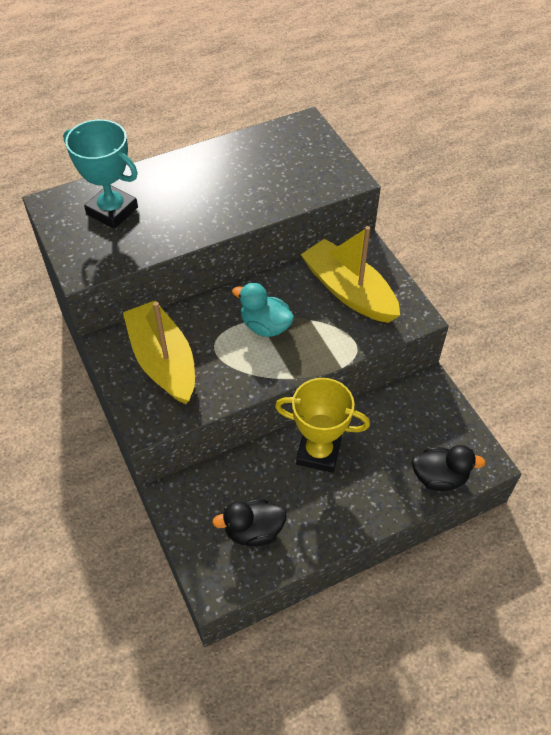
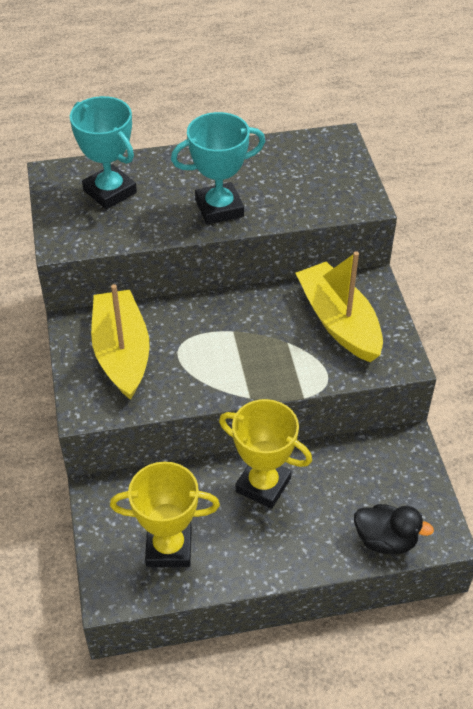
camera: 15 degrees right, 5 degrees down
black duck [212,499,287,547] -> yellow trophy [110,462,220,567]
turquoise duck [232,283,294,337] -> none
none -> turquoise trophy [171,112,265,225]

